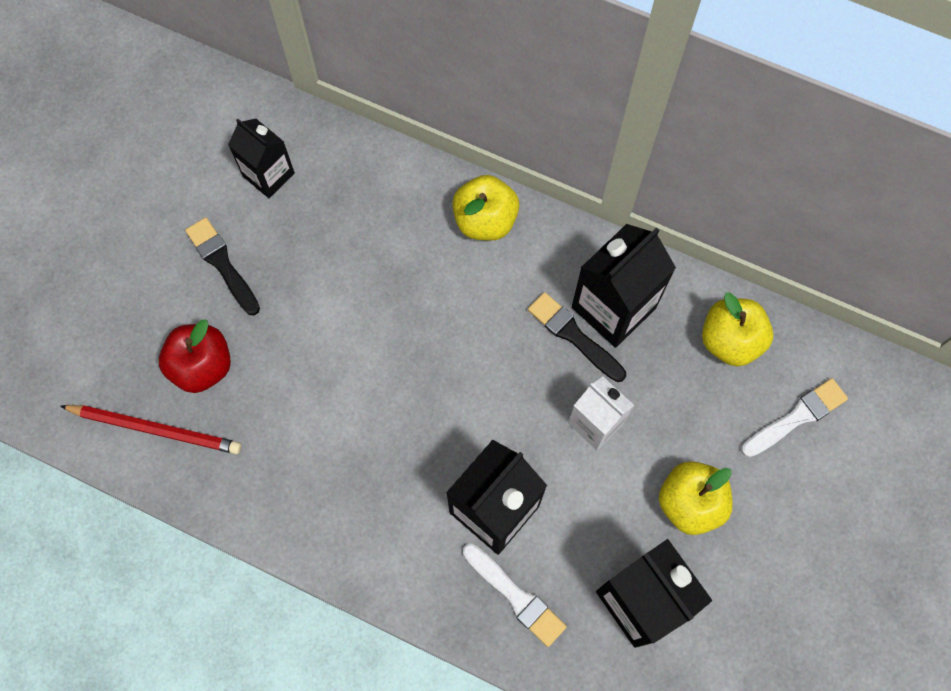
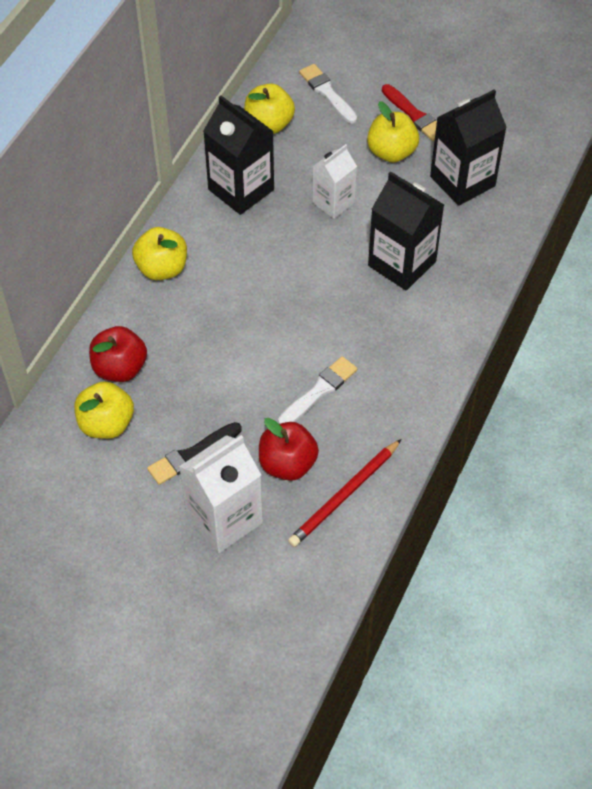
camera: 90 degrees left, 15 degrees down
red pencil [60,405,241,454] -> red pencil turned 150 degrees counterclockwise [288,439,401,547]
black carton [228,119,295,198] -> yellow apple [74,381,134,439]
white brush [463,544,567,647] -> white brush moved to [278,356,357,424]
black brush [528,292,626,382] -> none
none -> red apple [89,326,147,382]
none -> white carton [179,435,263,553]
none -> red brush [382,84,437,141]

